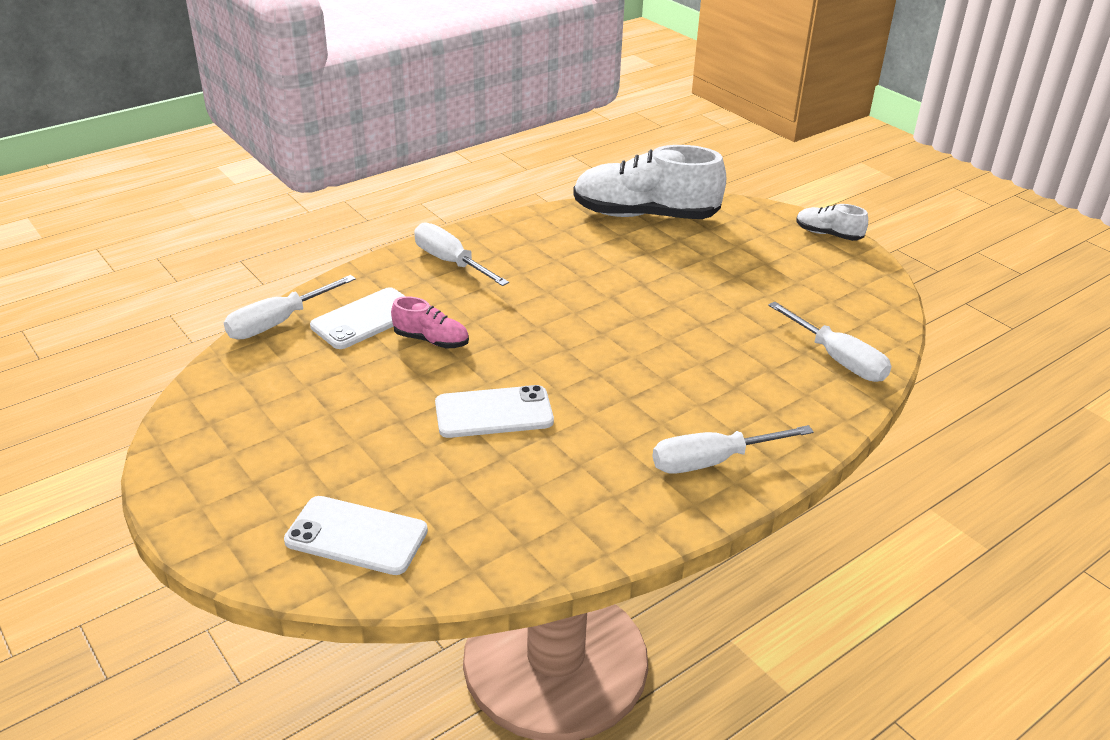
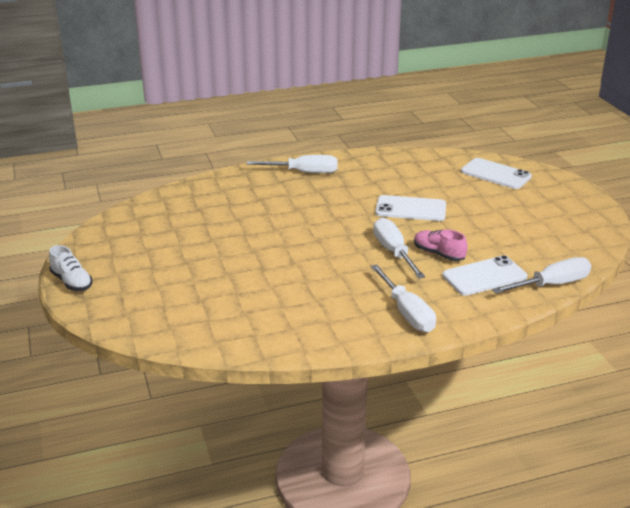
camera: 160 degrees left, 5 degrees down
white shoe [573,145,727,219] -> none
white screwdriver [768,302,892,382] -> white screwdriver moved to [373,218,425,279]

